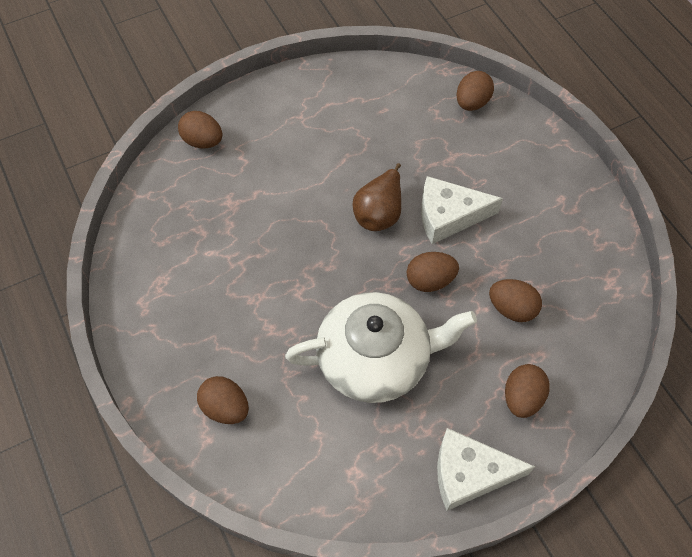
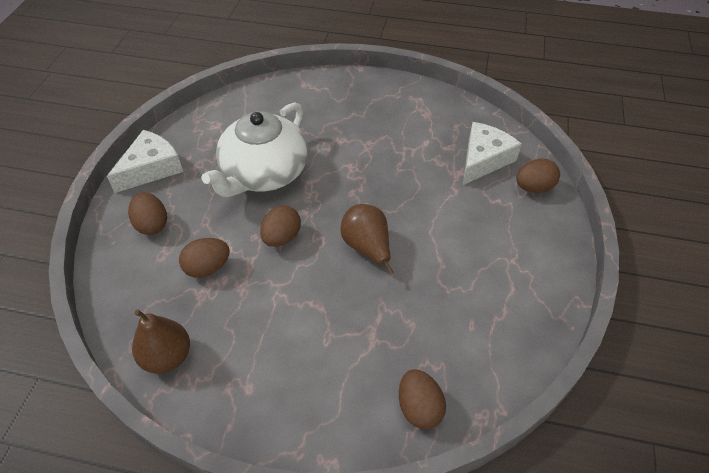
camera: 130 degrees right, 10 degrees down
brown egg [197,376,249,424] -> none
white cheese [421,176,503,244] -> white cheese moved to [463,122,522,185]
none -> brown pear [132,310,190,374]

